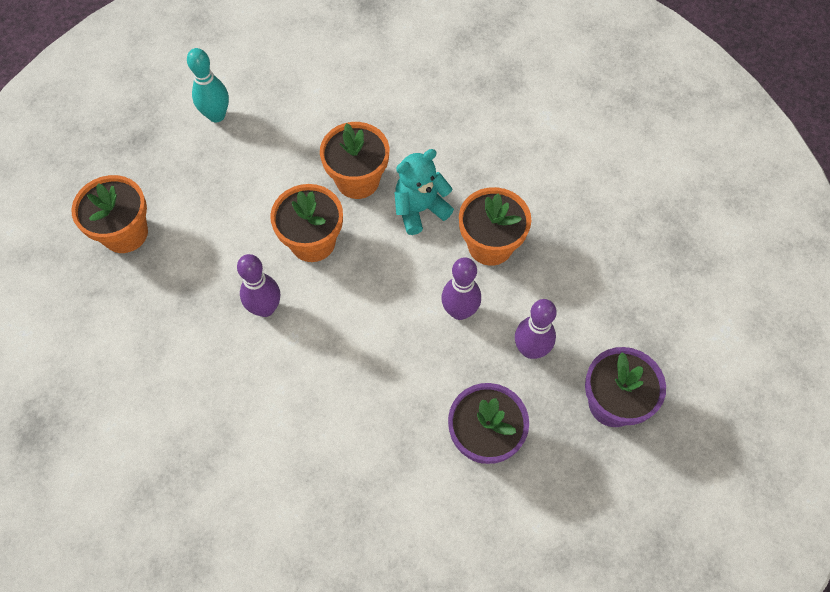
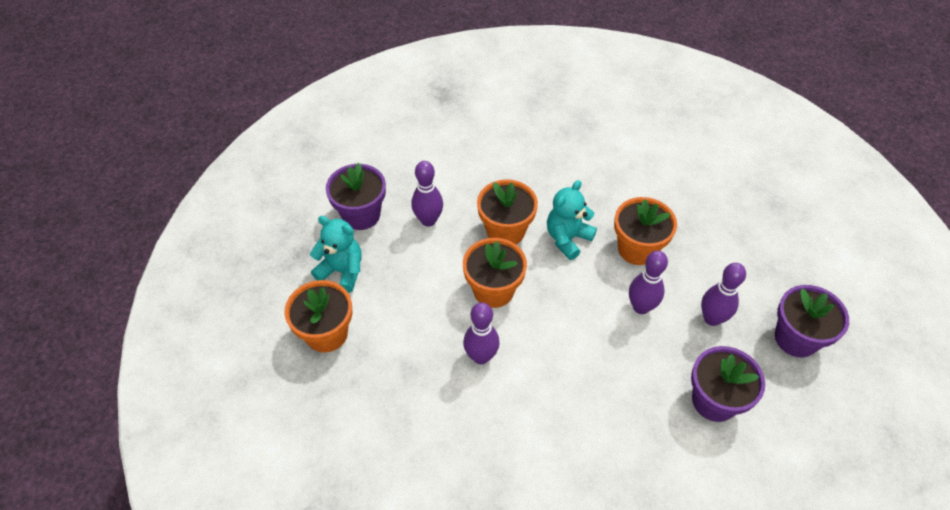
camera: 20 degrees left, 10 degrees down
turquoise bowling pin [187,48,229,122] -> purple flower pot [326,163,386,230]
none -> turquoise teddy bear [310,216,362,293]
none -> purple bowling pin [411,161,443,227]

